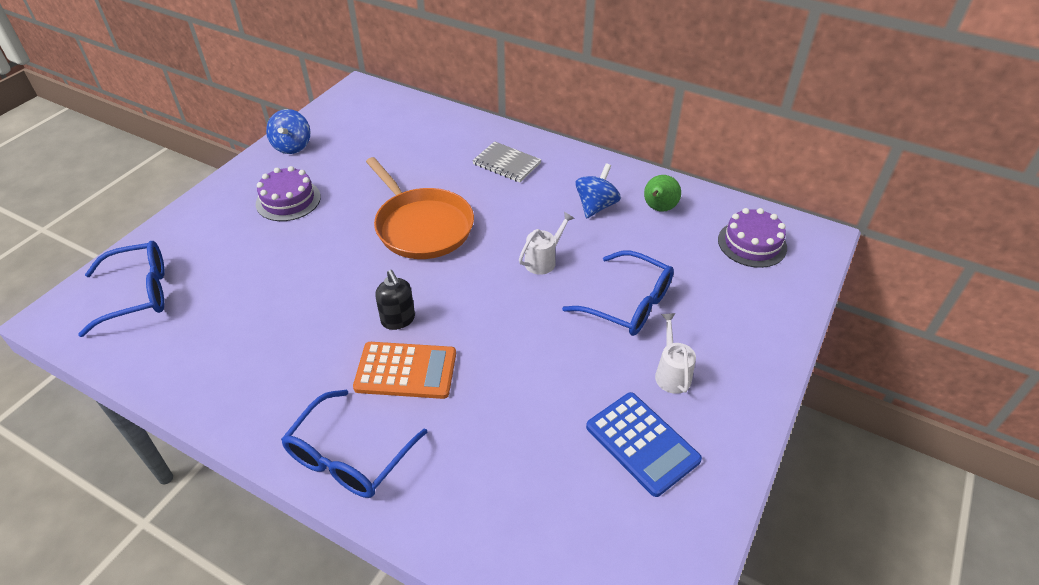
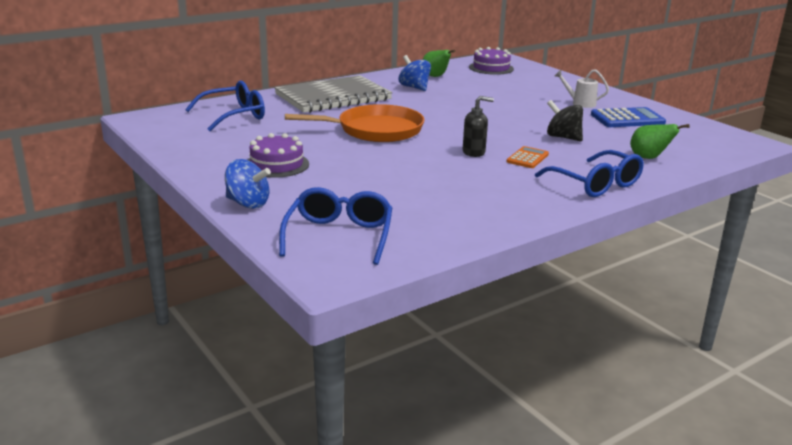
camera: 65 degrees left, 20 degrees down
blue spinning top [266,109,310,154] -> blue spinning top moved to [225,159,271,209]
orange calculator [353,342,456,399] -> orange calculator [507,146,549,168], size x0.61
grey notebook [472,141,542,183] -> grey notebook [274,75,392,113], size x2.01
white watering can [519,212,574,275] -> none
blue glasses [562,251,674,336] -> blue glasses moved to [185,81,265,131]
none -> black spinning top [547,100,583,142]
none -> green pear [630,124,689,159]

